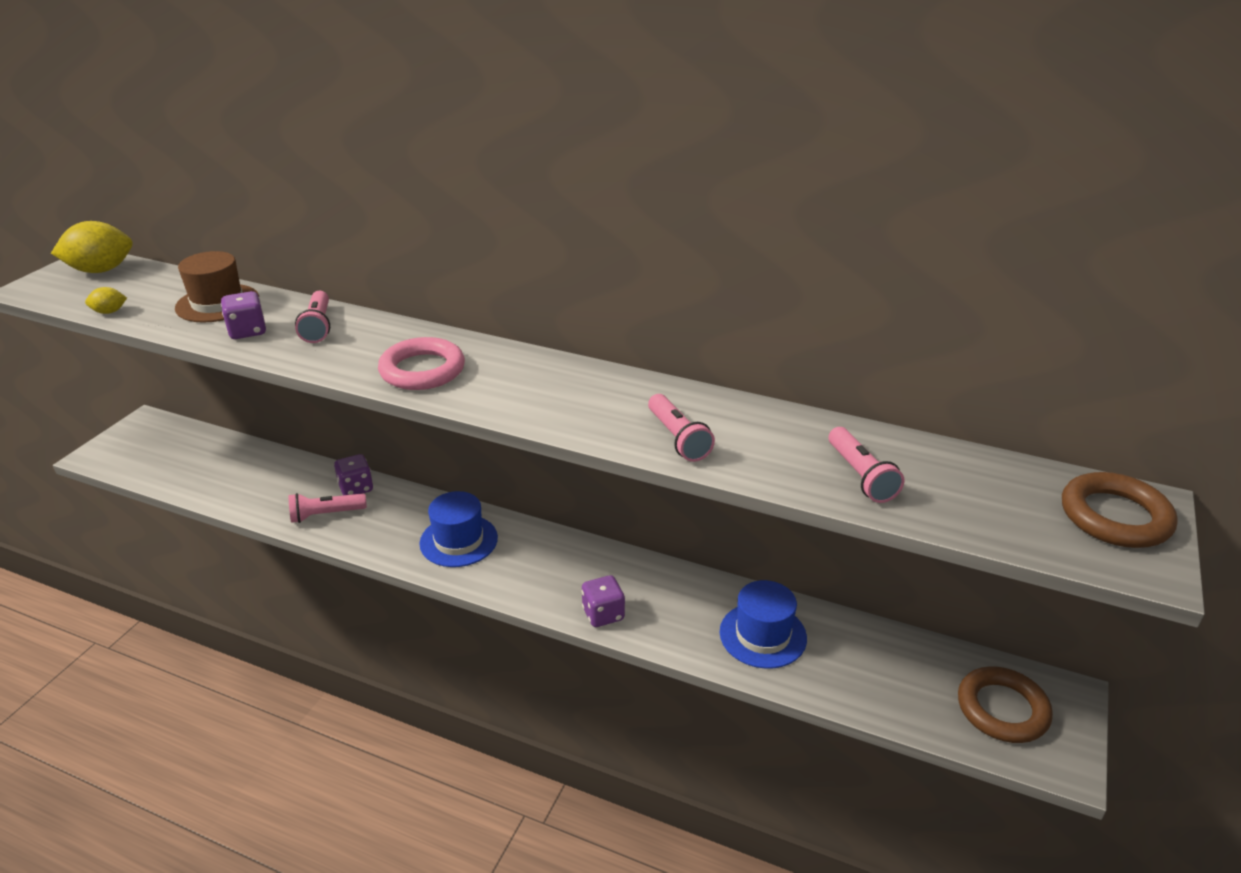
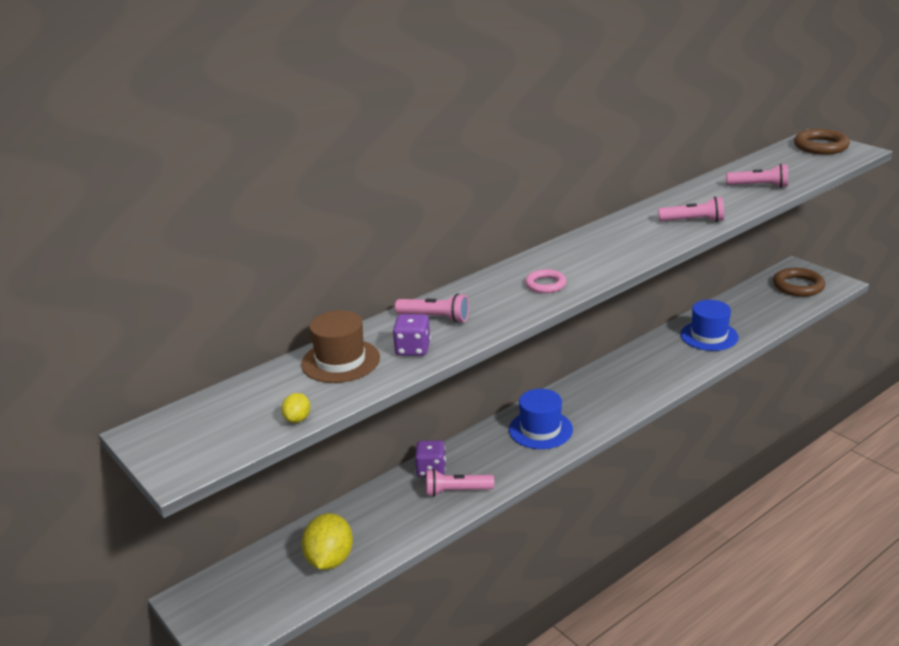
camera: 60 degrees left, 5 degrees down
yellow lemon [51,221,133,273] -> yellow lemon moved to [301,513,353,570]
pink flashlight [288,493,367,523] -> pink flashlight turned 75 degrees clockwise [426,469,494,497]
pink ring [378,337,465,390] -> pink ring [525,269,567,293], size x0.61
purple dice [582,575,625,627] -> none

